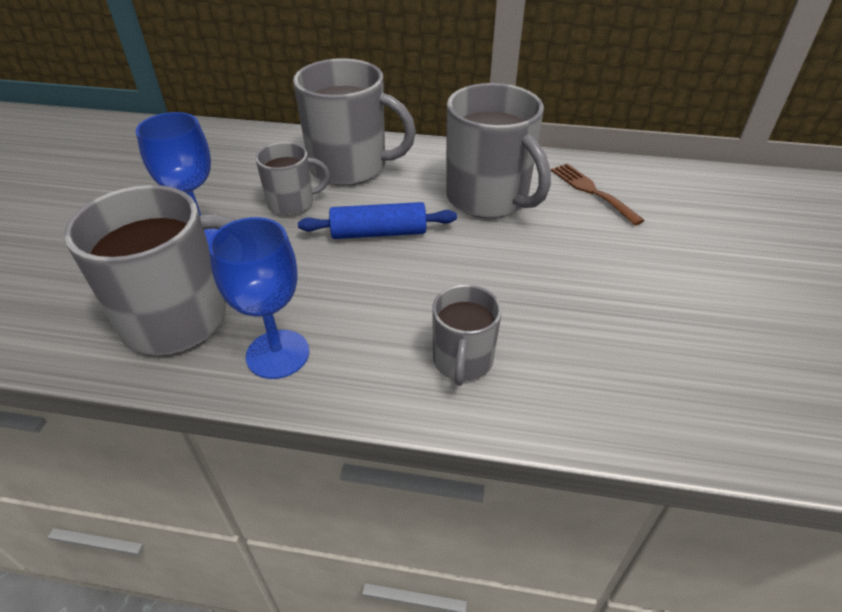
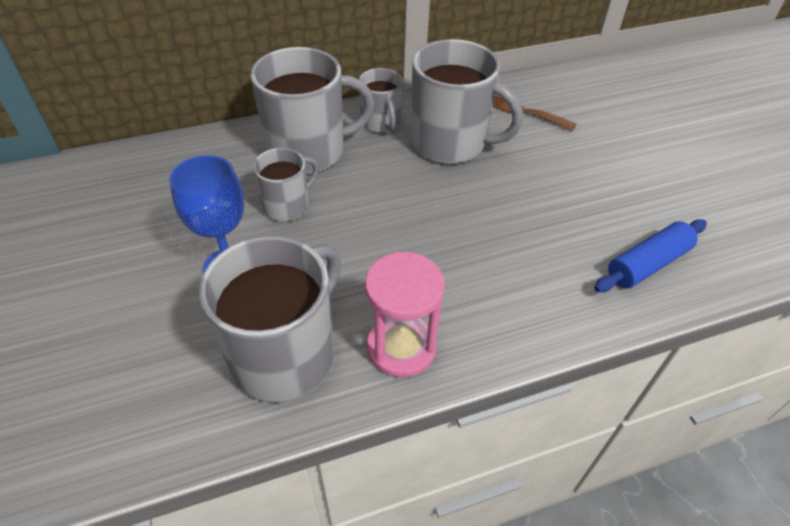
camera: 30 degrees left, 5 degrees up
blue goblet [209,217,309,379] -> pink hourglass [365,252,445,378]
blue rolling pin [298,202,457,239] -> blue rolling pin moved to [594,219,707,292]
grey mug [432,285,502,386] -> grey mug moved to [359,68,403,133]

